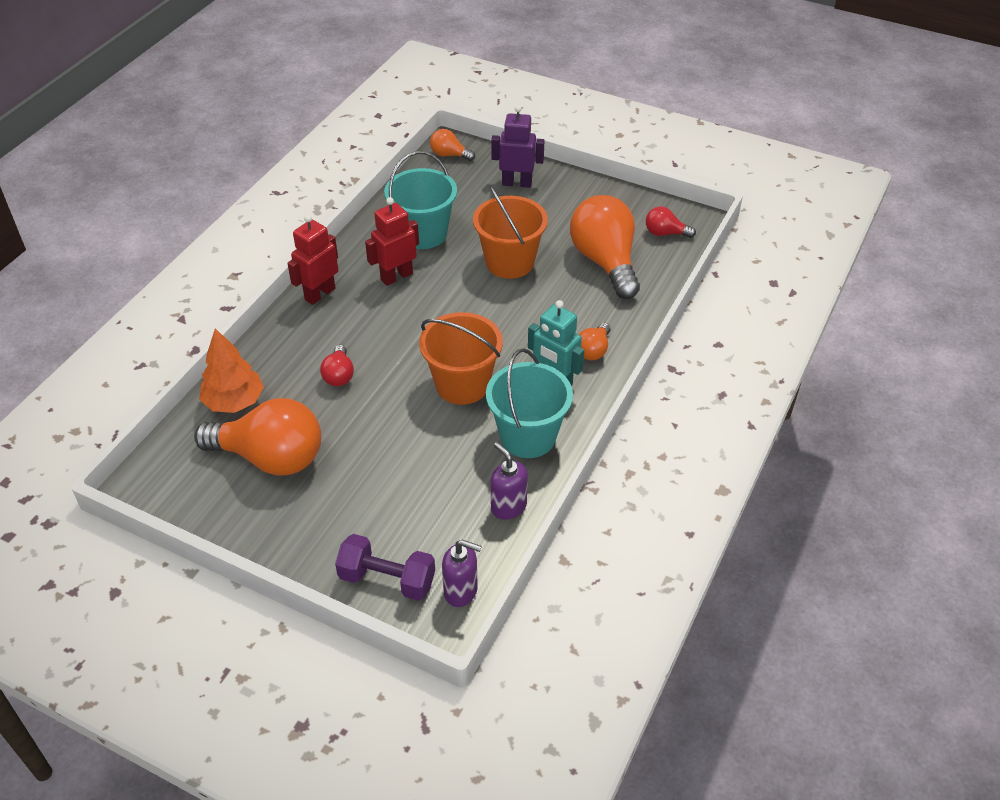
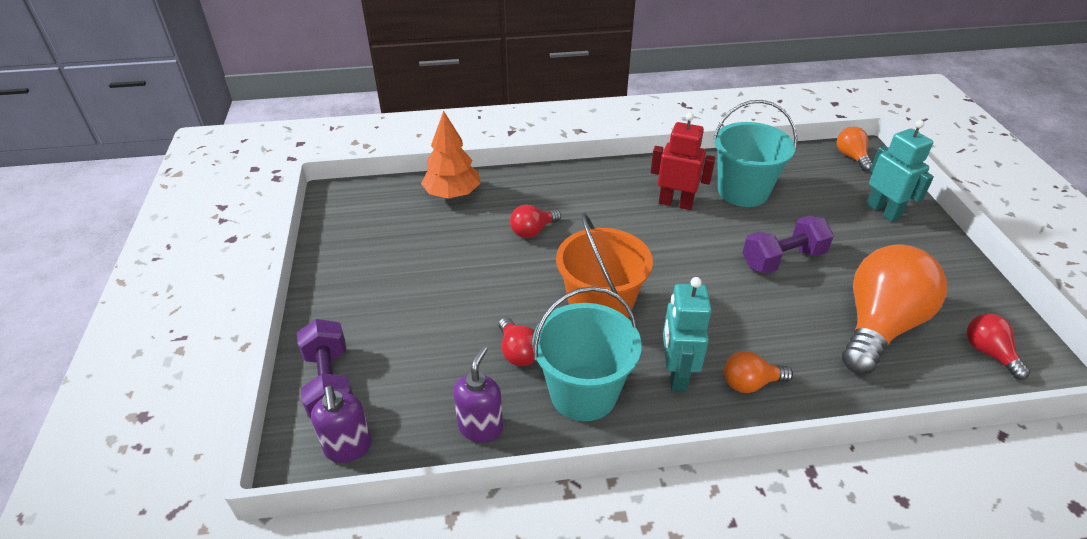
camera: 55 degrees right, 5 degrees down
orange light bulb [194,398,321,476] -> none
red robot [287,215,338,305] -> none
orange bucket [473,185,548,279] -> purple dumbbell [742,216,834,274]
purple robot [491,105,544,188] -> turquoise robot [867,120,934,222]
none -> red light bulb [499,317,536,366]

